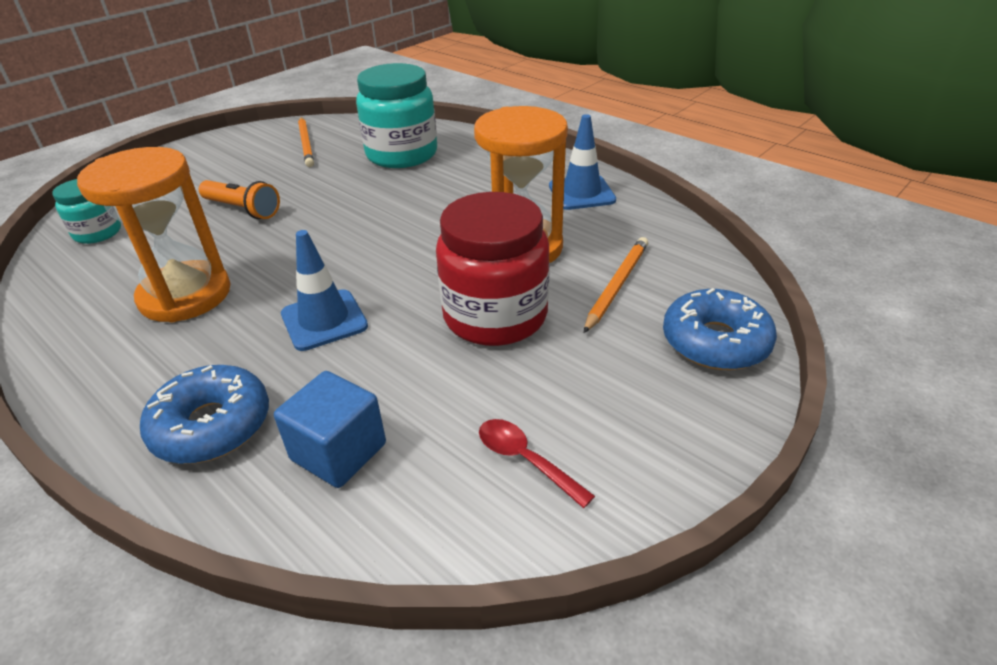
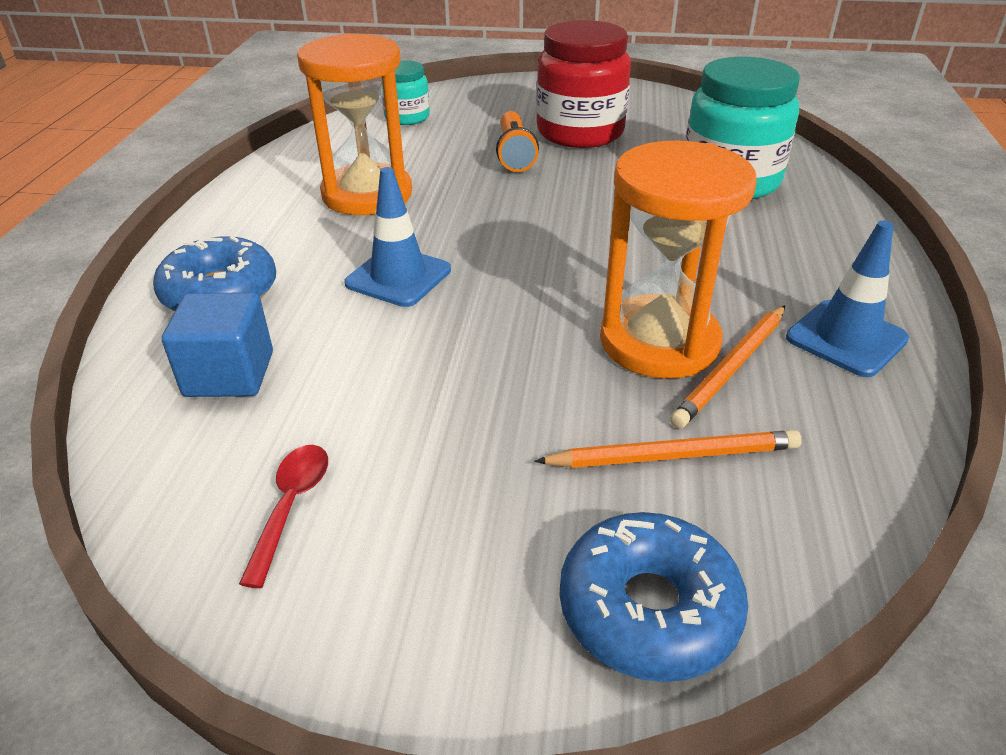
camera: 55 degrees right, 0 degrees up
orange pencil [298,117,314,167] -> orange pencil moved to [670,305,785,428]
red jar [436,192,550,346] -> red jar moved to [536,20,631,148]

